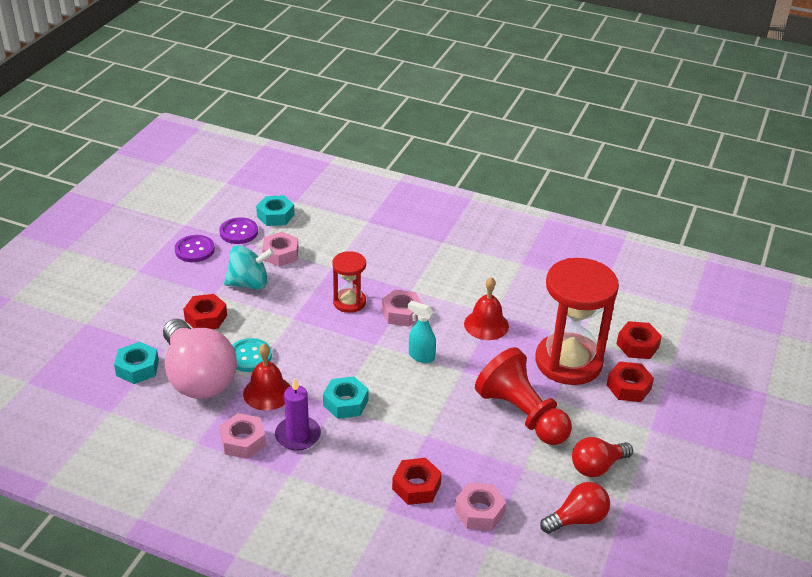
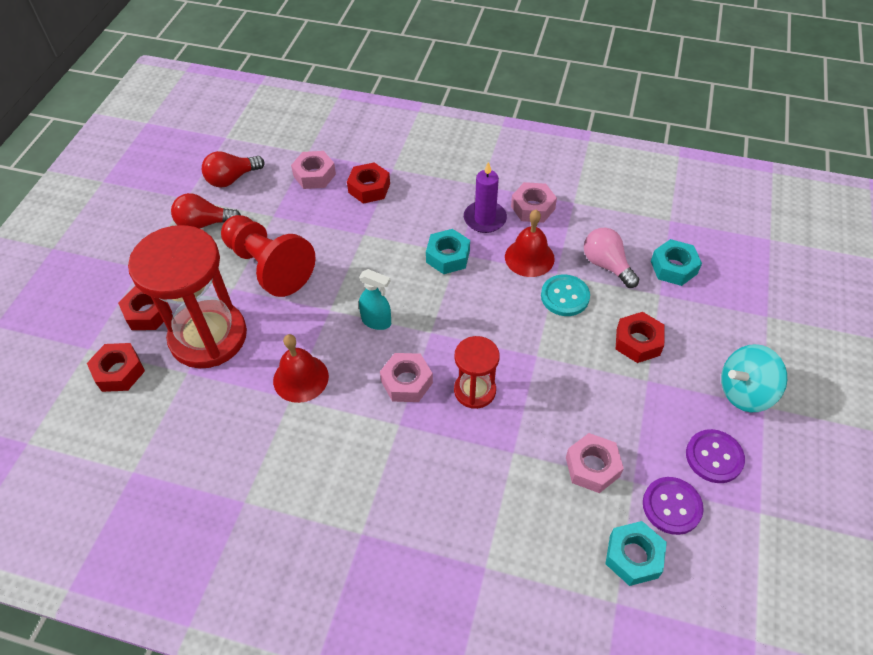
camera: 175 degrees right, 15 degrees up
pink light bulb [163,319,237,399] -> pink light bulb [584,228,639,288], size x0.53
turquoise spinning top [224,245,274,290] -> turquoise spinning top moved to [721,344,787,412]
red light bulb [572,437,633,477] -> red light bulb turned 150 degrees counterclockwise [171,193,241,229]

